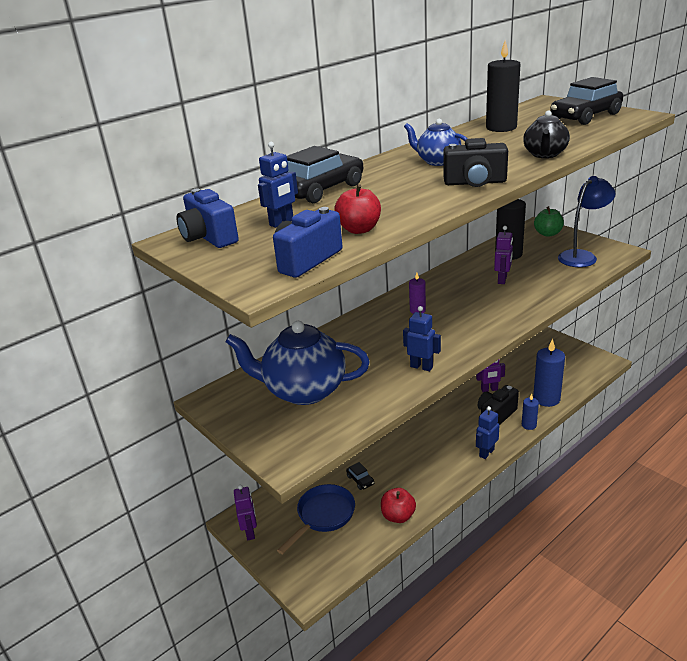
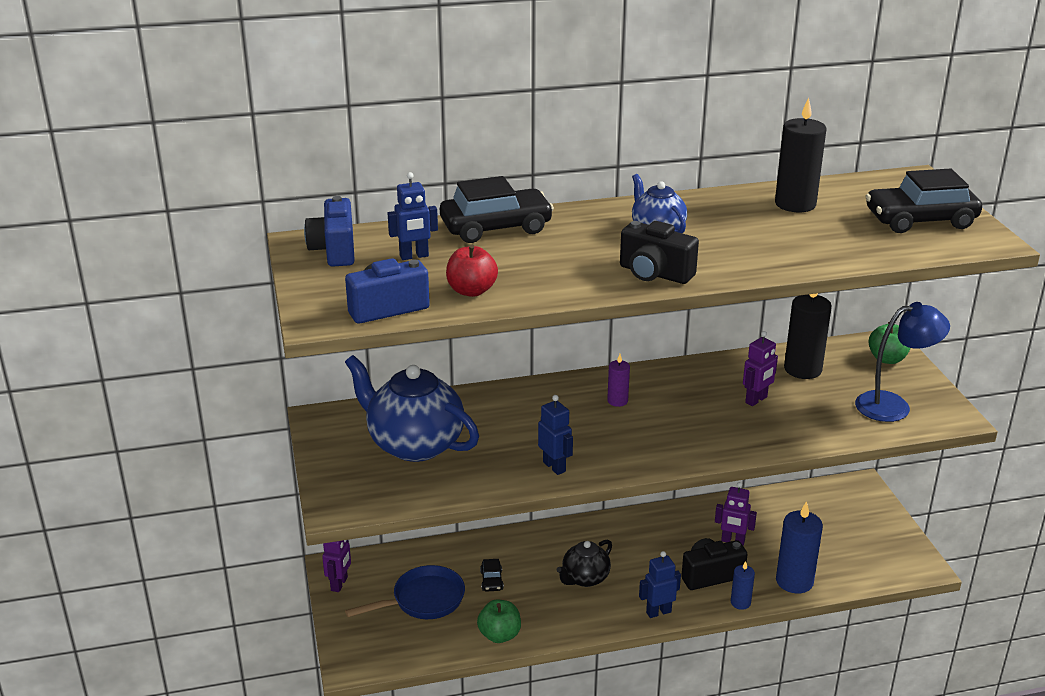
camera: 25 degrees right, 0 degrees up
red apple [381,488,416,523] -> green apple [477,600,521,643]
black teapot [523,110,570,158] -> black teapot moved to [557,540,612,587]

